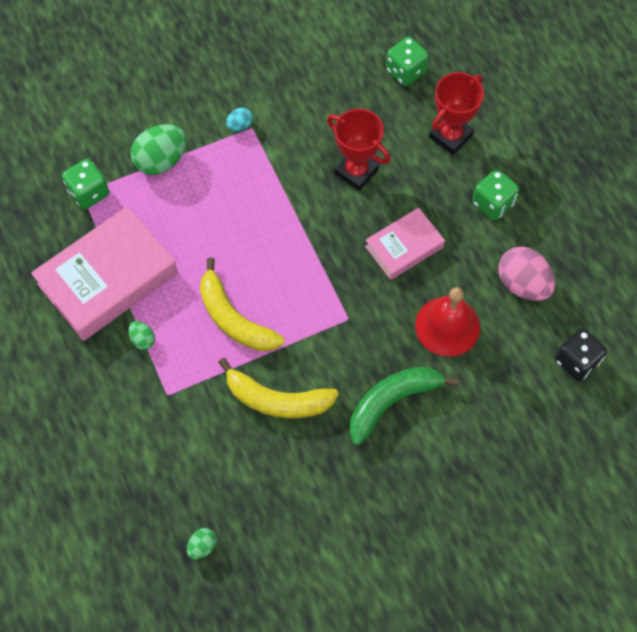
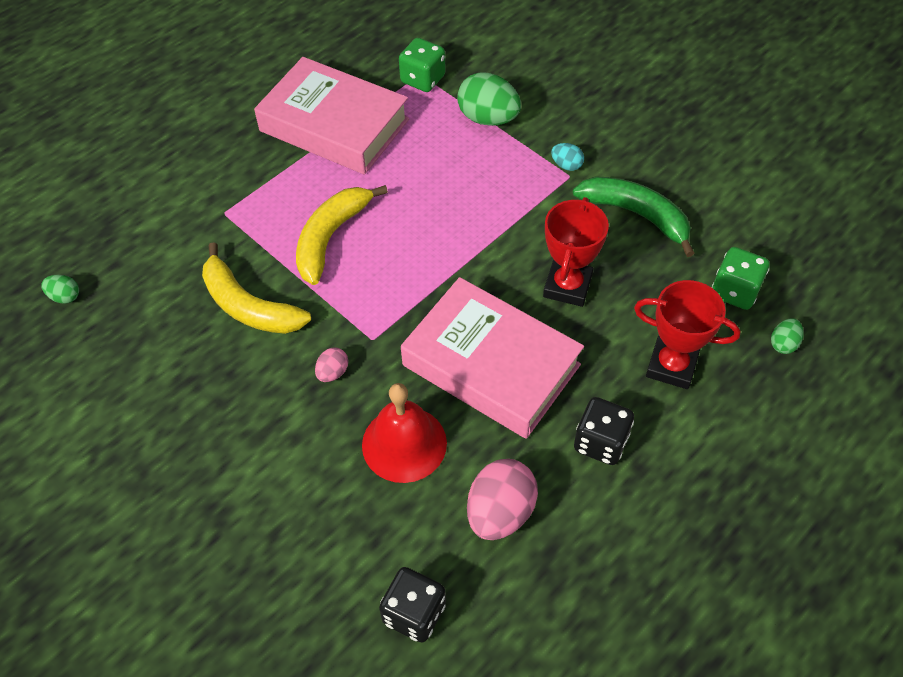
camera: 70 degrees right, 10 degrees down
green egg [128,321,155,350] -> green egg moved to [771,318,803,354]
yellow banana [218,358,339,418] -> yellow banana turned 45 degrees counterclockwise [202,242,311,334]
green banana [349,367,459,445] -> green banana moved to [573,176,695,257]
pink book [365,208,445,280] -> pink book [401,277,584,439], size x1.76
green dice [472,169,519,220] -> black dice [574,397,634,465]
none -> pink egg [315,347,348,382]

